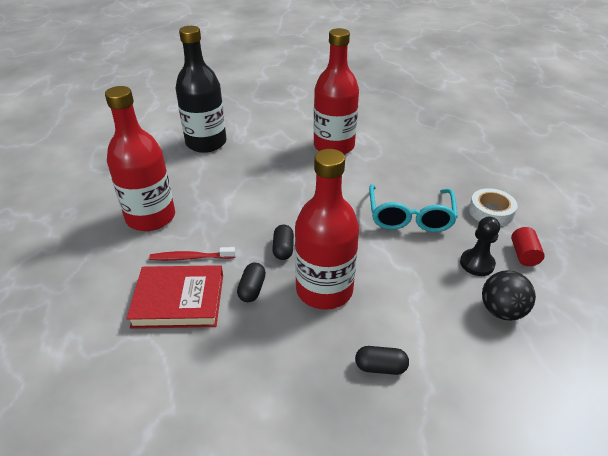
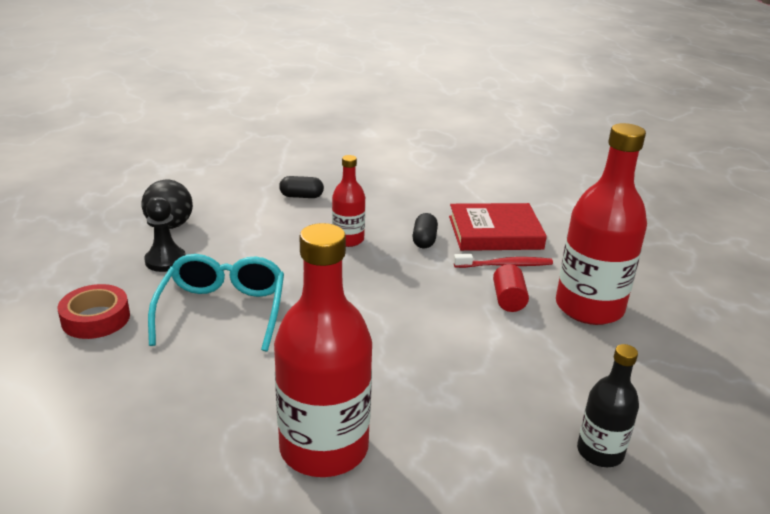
camera: 175 degrees right, 10 degrees down
black bottle [175,26,226,153] -> black bottle [577,344,639,467], size x0.53
black capsule [272,225,294,260] -> none
red bottle [295,149,359,310] -> red bottle [332,155,365,247], size x0.53
white tape [469,188,518,226] -> red tape [57,284,130,339]
red cylinder [511,227,545,266] -> red cylinder moved to [493,264,529,312]

